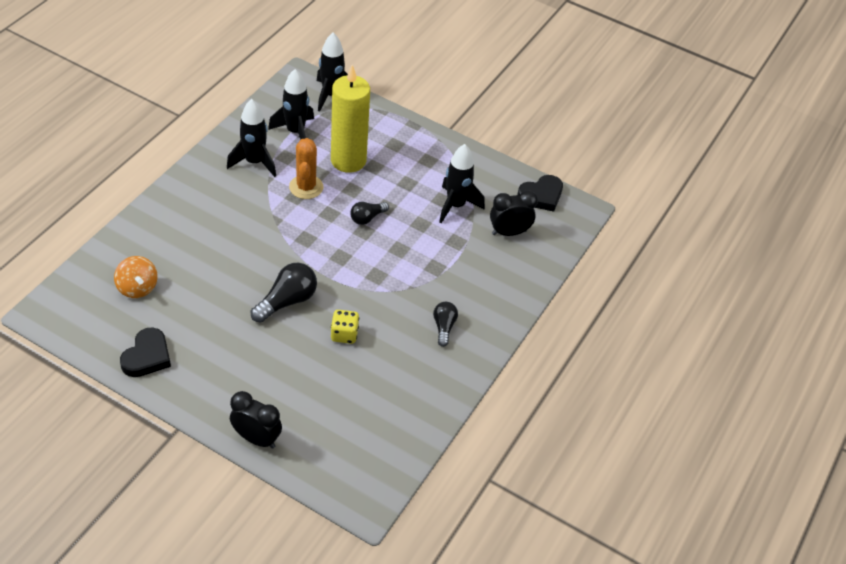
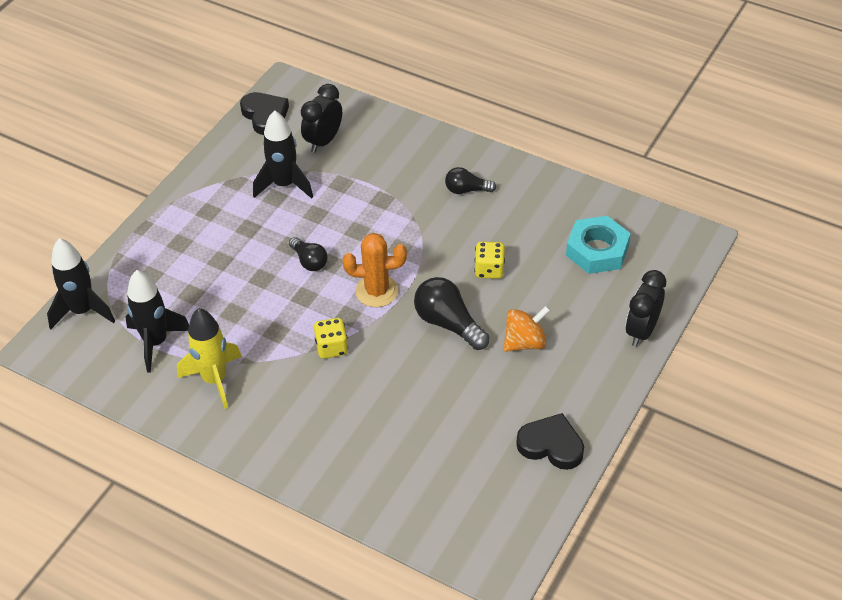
camera: 85 degrees left, 0 degrees up
orange spinning top [114,256,158,298] -> orange spinning top moved to [503,306,550,352]
black rocket [227,99,276,177] -> yellow rocket [177,308,242,409]
orange cactus [289,138,323,199] -> orange cactus moved to [343,233,407,307]
yellow candle [331,65,370,173] -> none
black clock [490,190,538,236] -> black clock turned 45 degrees clockwise [301,84,342,153]
none -> yellow dice [314,318,348,359]
none -> turquoise nut [566,216,631,274]

